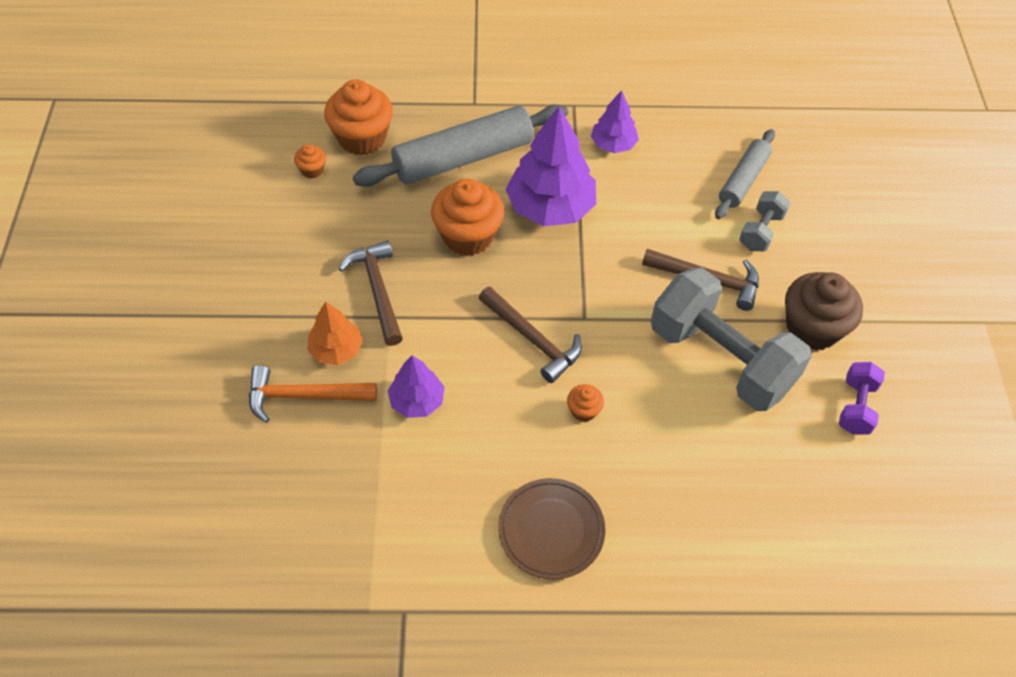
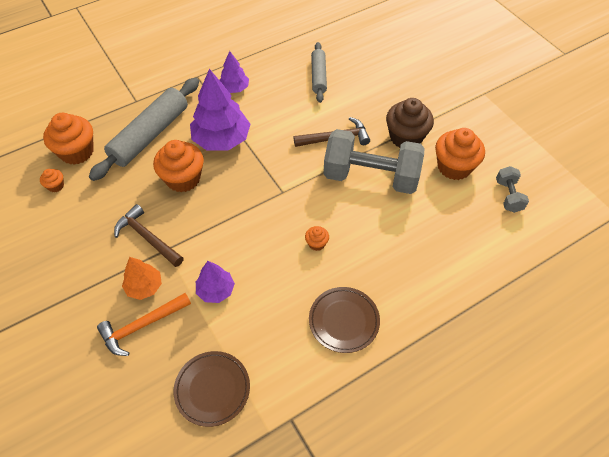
camera: 30 degrees left, 0 degrees up
brown hammer [479,287,582,383] -> none
grey dumbbell [739,191,790,251] -> grey dumbbell moved to [496,166,529,213]
purple dumbbell [839,362,885,435] -> orange cupcake [435,128,485,180]
none -> brown plate [174,351,250,427]

